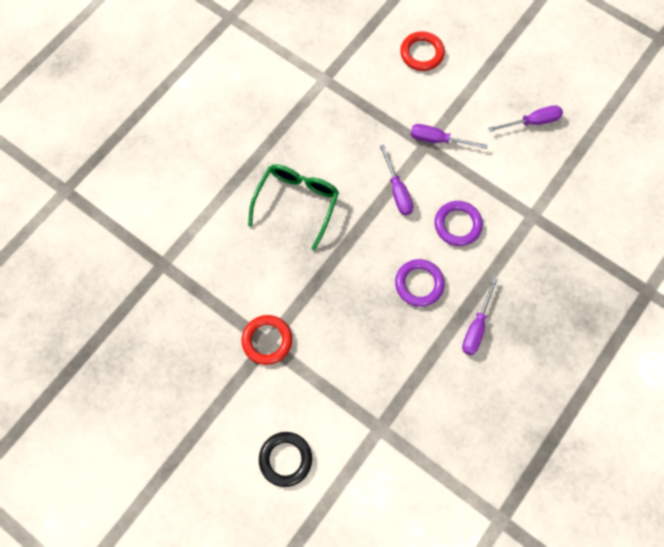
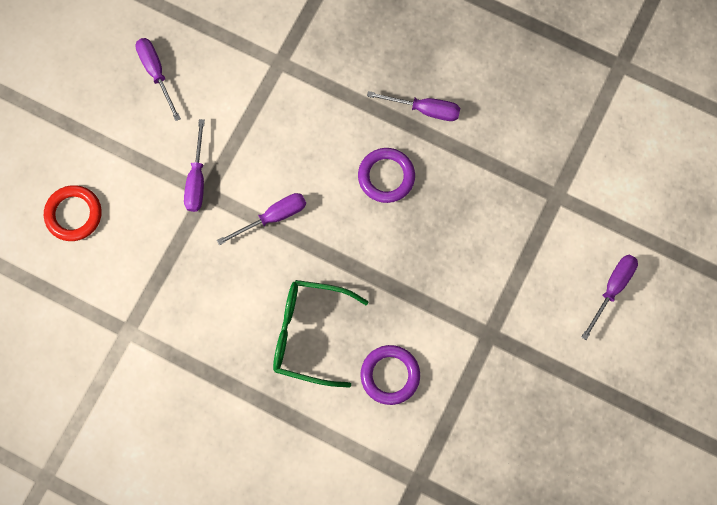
camera: 100 degrees left, 5 degrees up
red ring [241,315,292,365] -> none
black ring [259,432,312,487] -> purple screwdriver [581,255,638,340]
purple ring [434,201,483,246] -> purple ring moved to [361,345,420,405]

